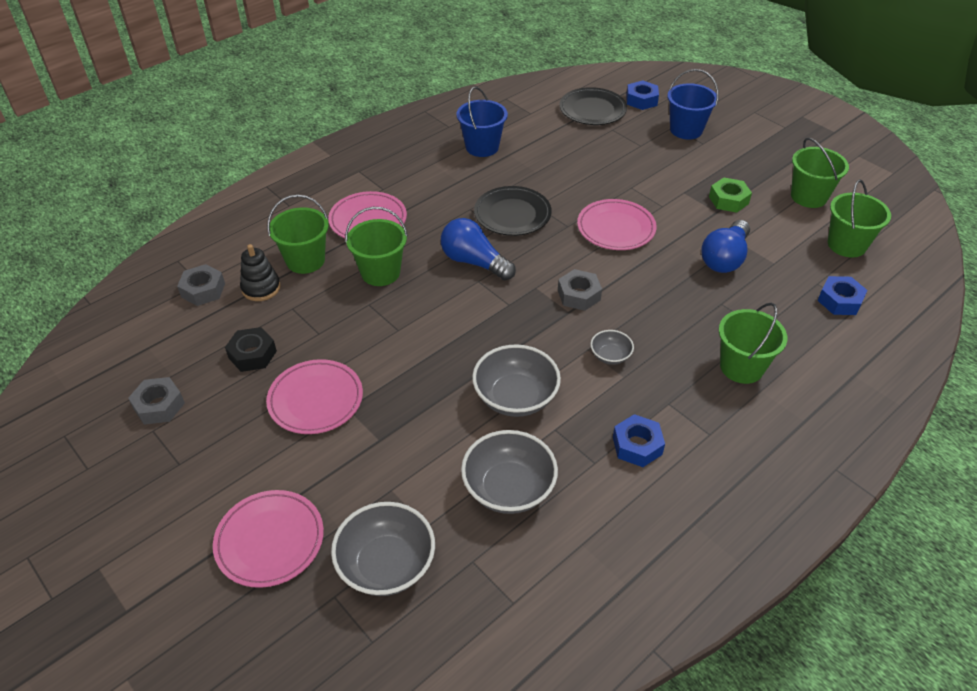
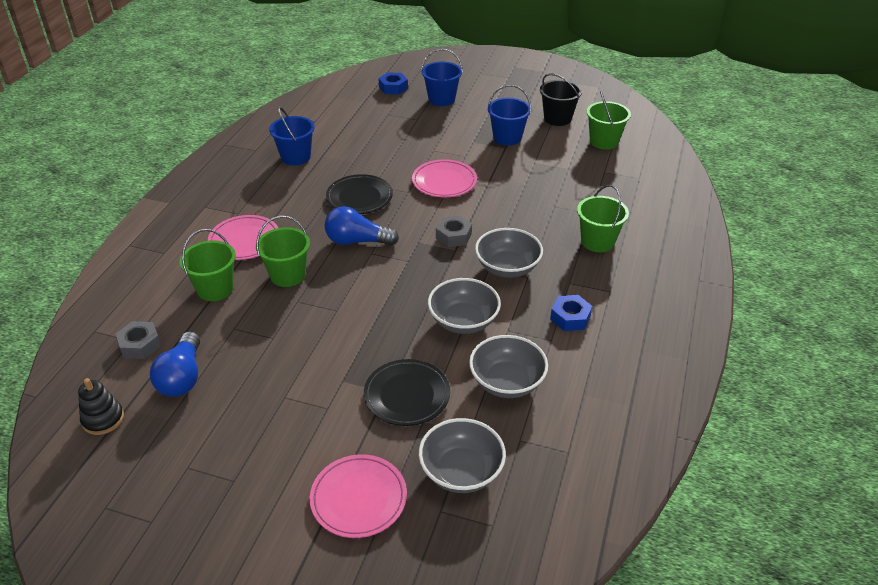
camera: 30 degrees left, 5 degrees down
grey nut [128,377,185,425] -> none
black nut [225,327,277,372] -> none
black stacking toy [240,244,281,301] -> black stacking toy moved to [78,378,124,435]
pink plate [266,359,363,434] -> none
black plate [559,87,627,125] -> black plate moved to [364,359,450,426]
grey bowl [590,330,634,365] -> grey bowl [475,228,543,278], size x1.93
blue light bulb [701,220,750,273] -> blue light bulb moved to [150,331,200,397]
green nut [709,177,752,213] -> blue bucket [488,85,531,145]
green bucket [791,138,849,208] -> black bucket [540,74,582,126]
blue nut [818,276,868,315] -> none

